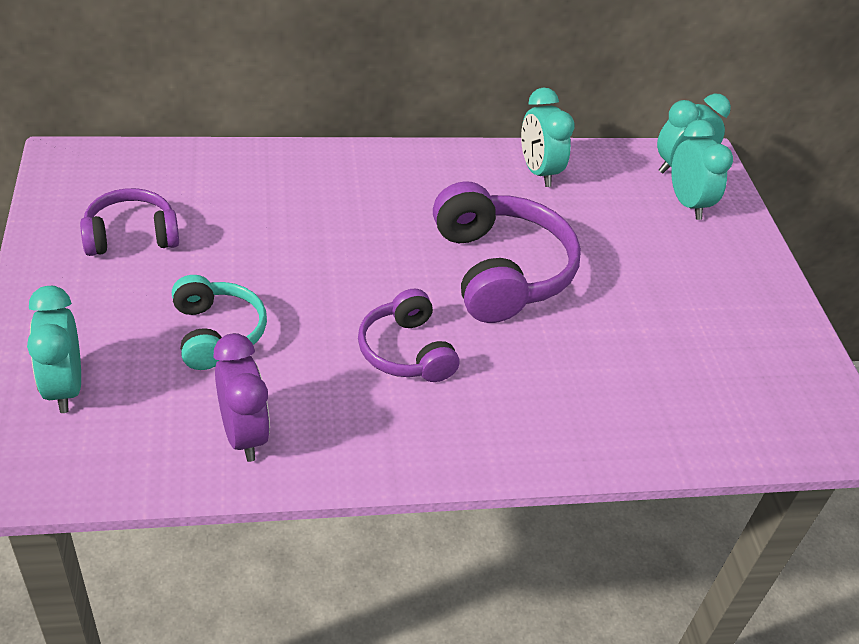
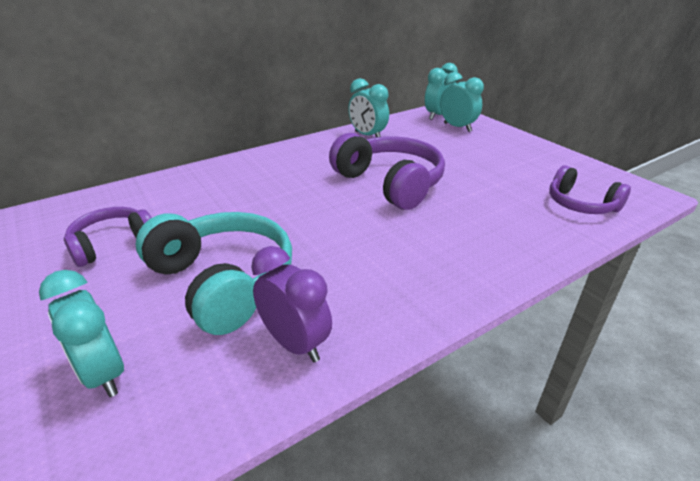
camera: 20 degrees left, 10 degrees down
turquoise headphones [172,275,267,370] -> turquoise headphones [136,212,292,335], size x1.66
purple headphones [358,289,459,382] -> purple headphones moved to [549,165,631,214]

